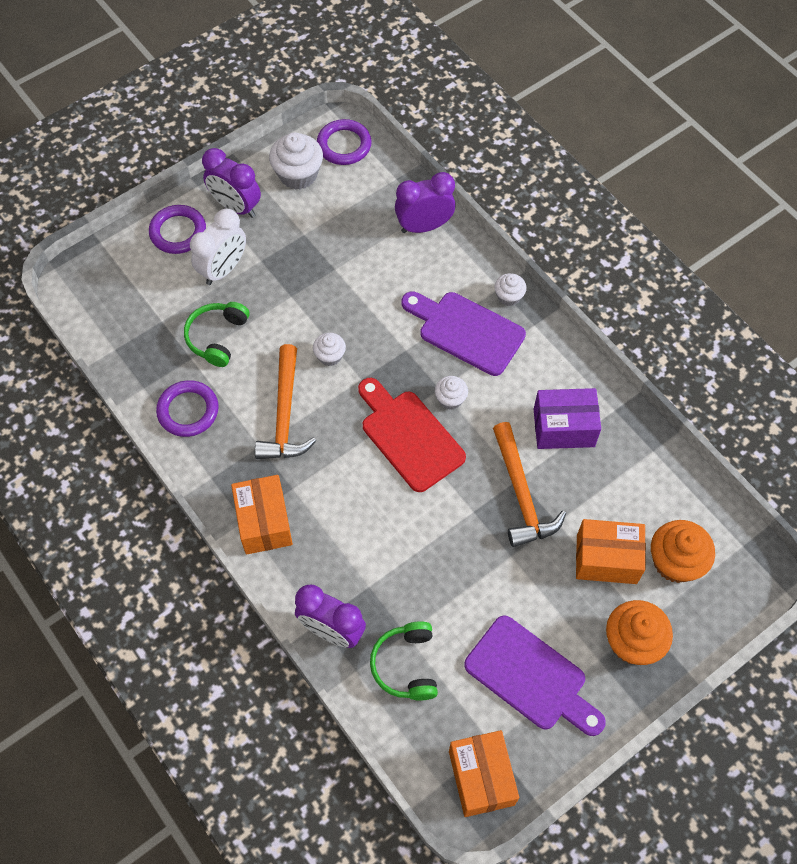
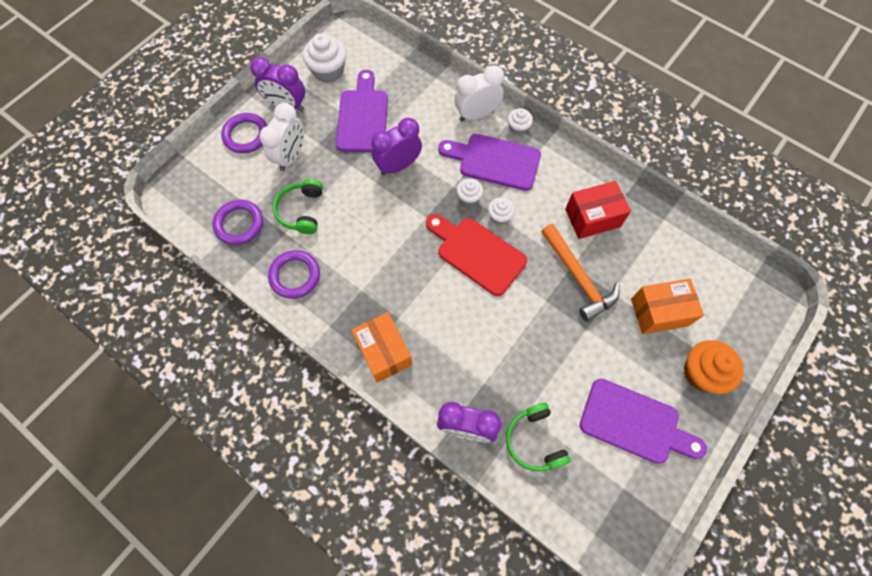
camera: 15 degrees left, 5 degrees up
orange hammer [255,344,316,459] -> none
white cupcake [313,333,346,366] -> white cupcake moved to [457,178,483,206]
purple ring [317,119,372,165] -> purple ring moved to [213,200,263,245]
purple clock [395,172,456,233] -> purple clock moved to [371,117,422,175]
orange box [449,730,519,817] -> none
purple box [533,388,601,449] -> red box [565,181,631,239]
orange cupcake [651,520,715,583] -> none
none -> purple cutting board [336,70,388,152]
none -> white clock [454,65,504,121]

